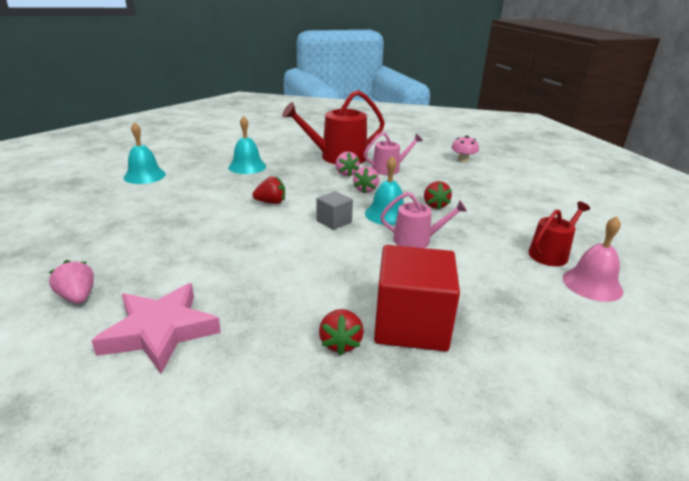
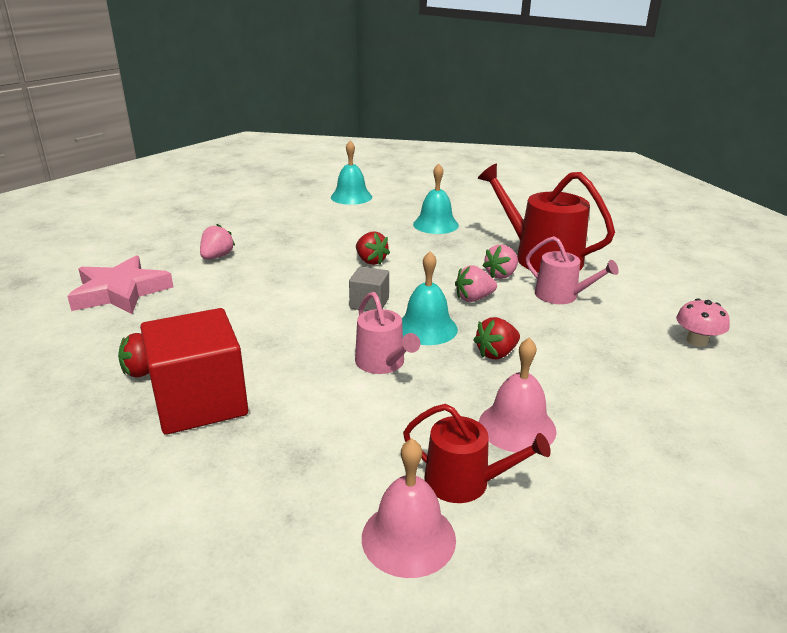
camera: 60 degrees right, 0 degrees up
pink strawberry [49,260,94,304] -> pink strawberry moved to [200,224,235,259]
none -> pink bell [479,338,557,453]

